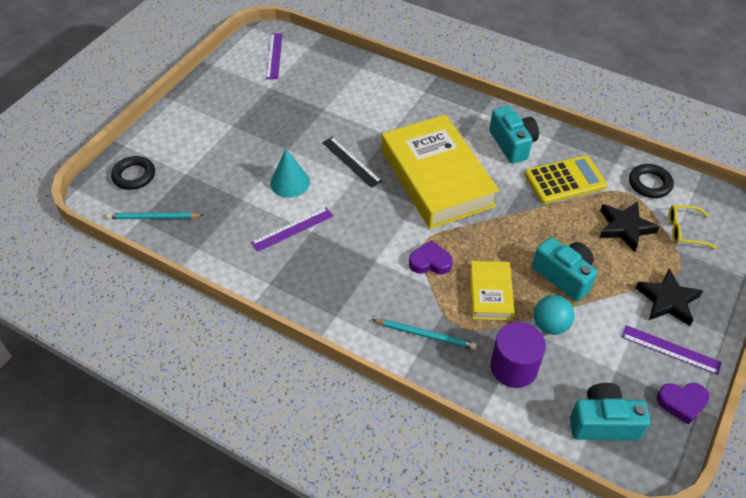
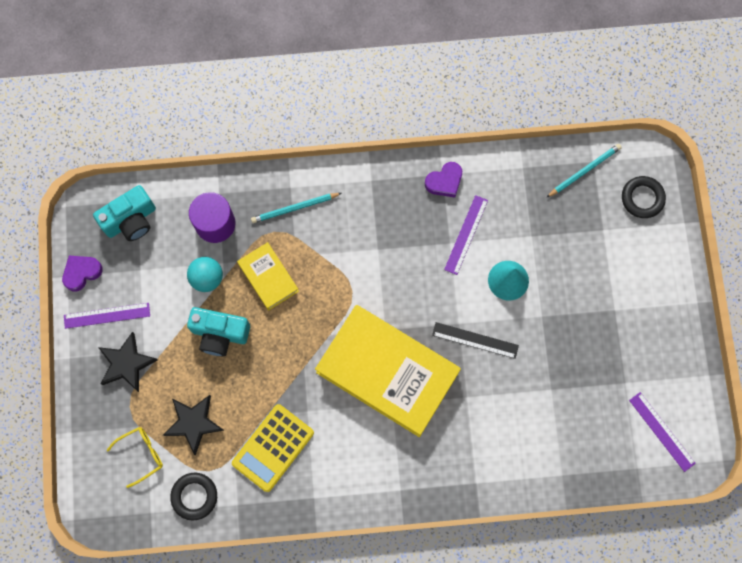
camera: 145 degrees right, 25 degrees up
purple heart [409,240,453,275] -> purple heart moved to [425,162,462,197]
turquoise camera [489,106,539,164] -> none

